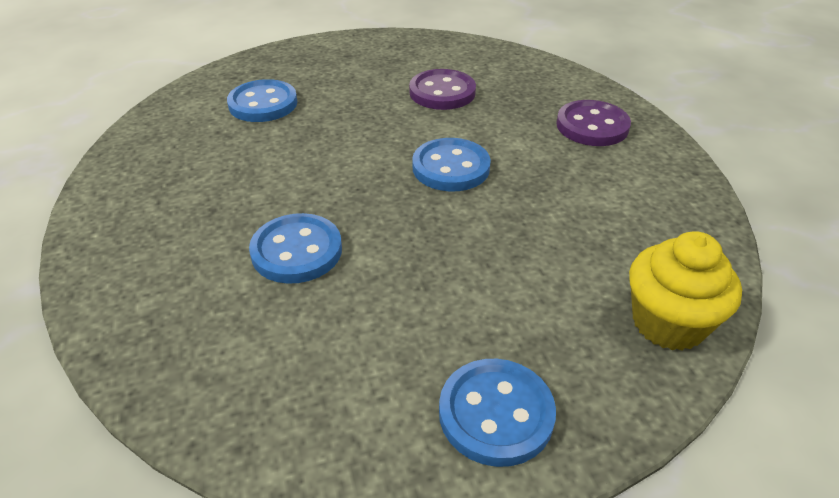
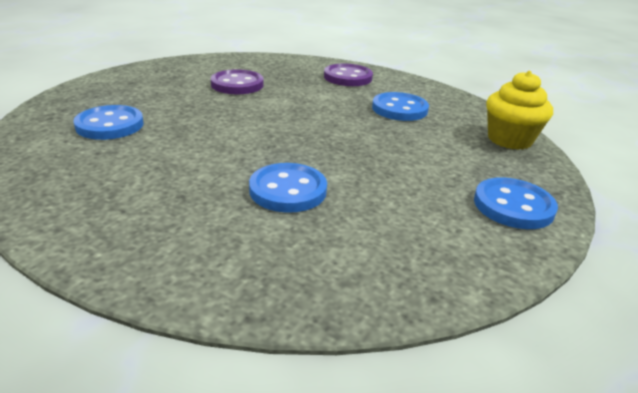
camera: 45 degrees left, 10 degrees down
blue button [412,138,491,192] -> blue button moved to [372,92,429,121]

